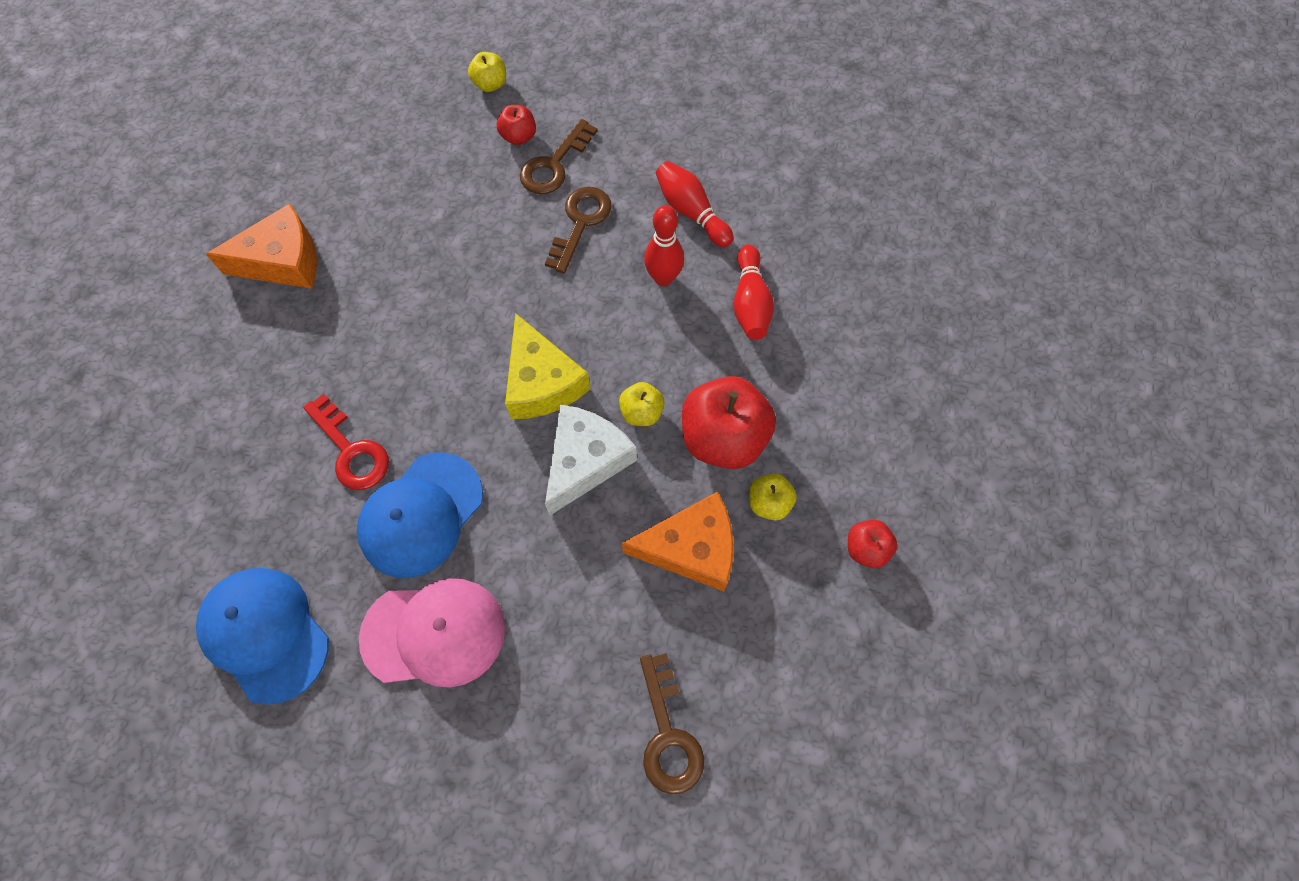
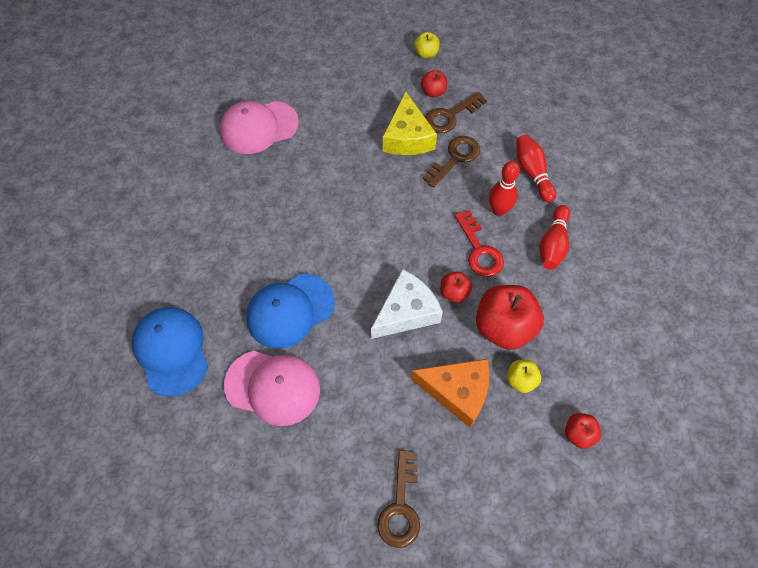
camera: 20 degrees right, 5 degrees down
orange cheese [206,203,317,289] -> pink cap [220,101,299,154]
red key [303,394,389,490] -> red key moved to [455,210,504,277]
yellow cheese [505,313,590,419] -> yellow cheese moved to [383,92,437,155]
yellow apple [619,382,664,426] -> red apple [441,272,472,303]

